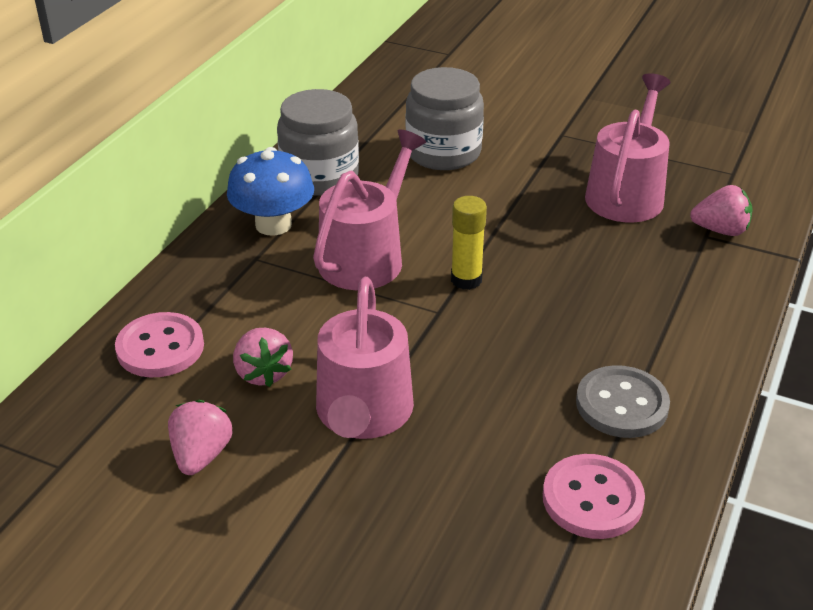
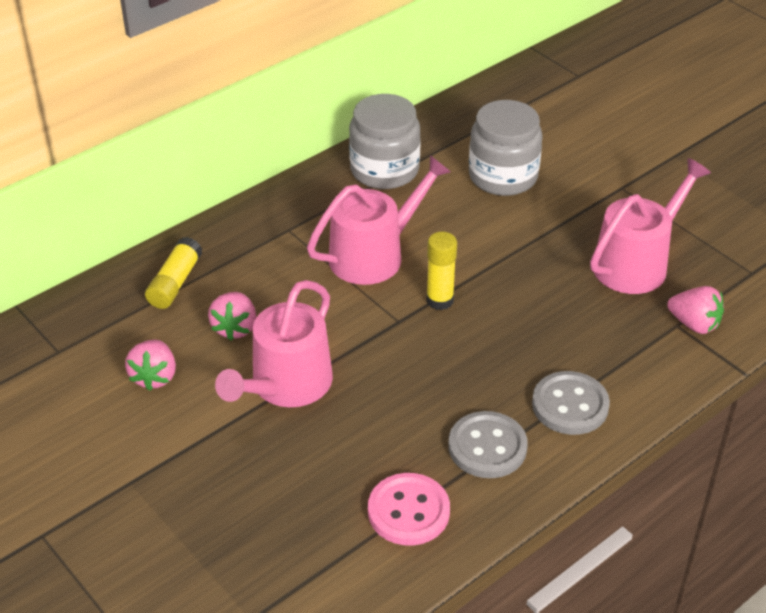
camera: 25 degrees right, 5 degrees up
pink button [115,312,204,377] -> yellow glue stick [145,237,202,309]
pink strawberry [168,400,232,475] -> pink strawberry turned 150 degrees clockwise [125,340,176,391]
blue mushroom [227,147,314,236] -> none
none -> grey button [532,371,610,435]

